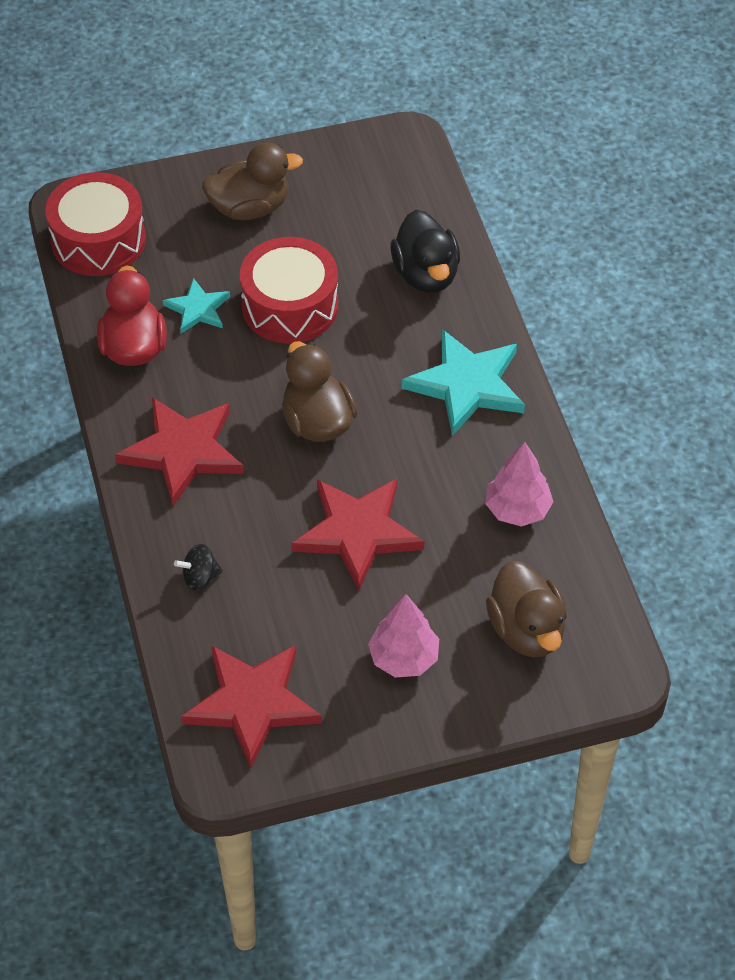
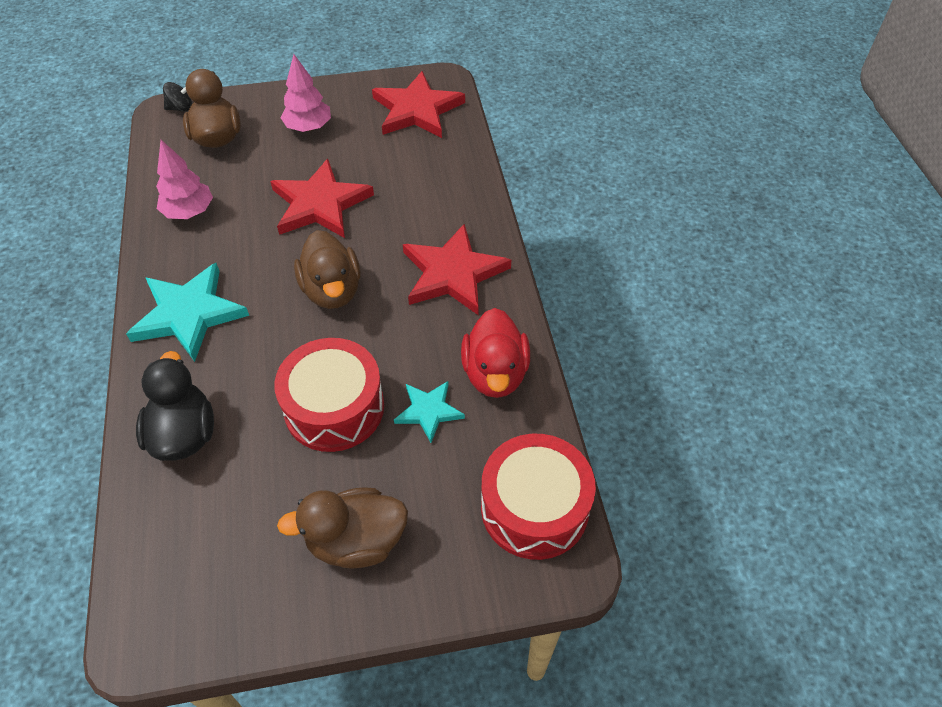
camera: 175 degrees left, 0 degrees up
black spinning top [174,544,223,590] -> black spinning top moved to [163,82,192,112]

